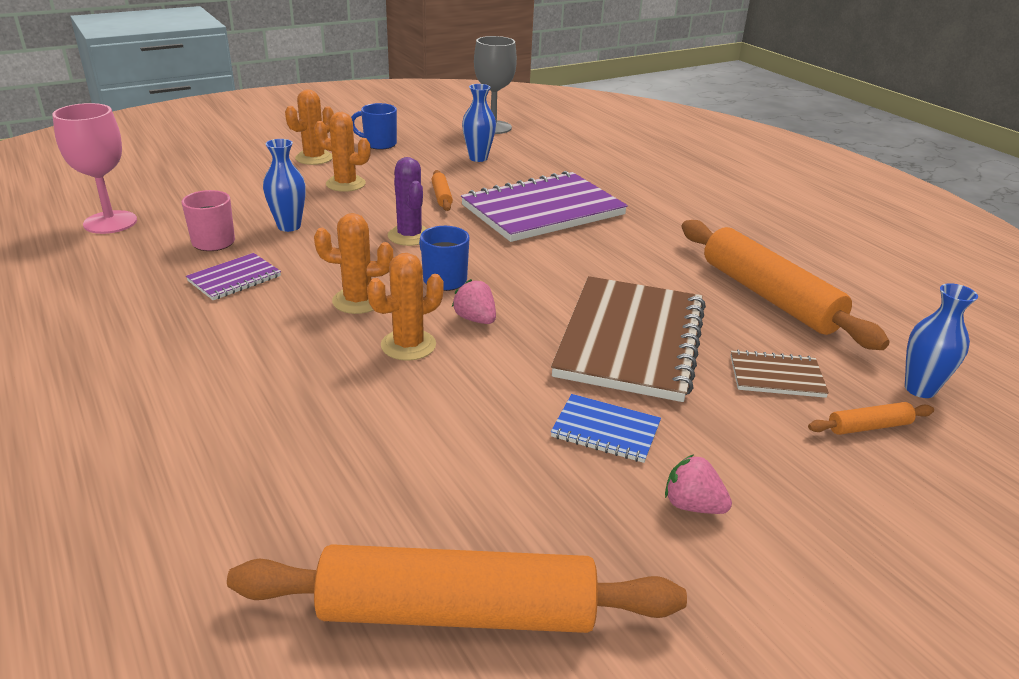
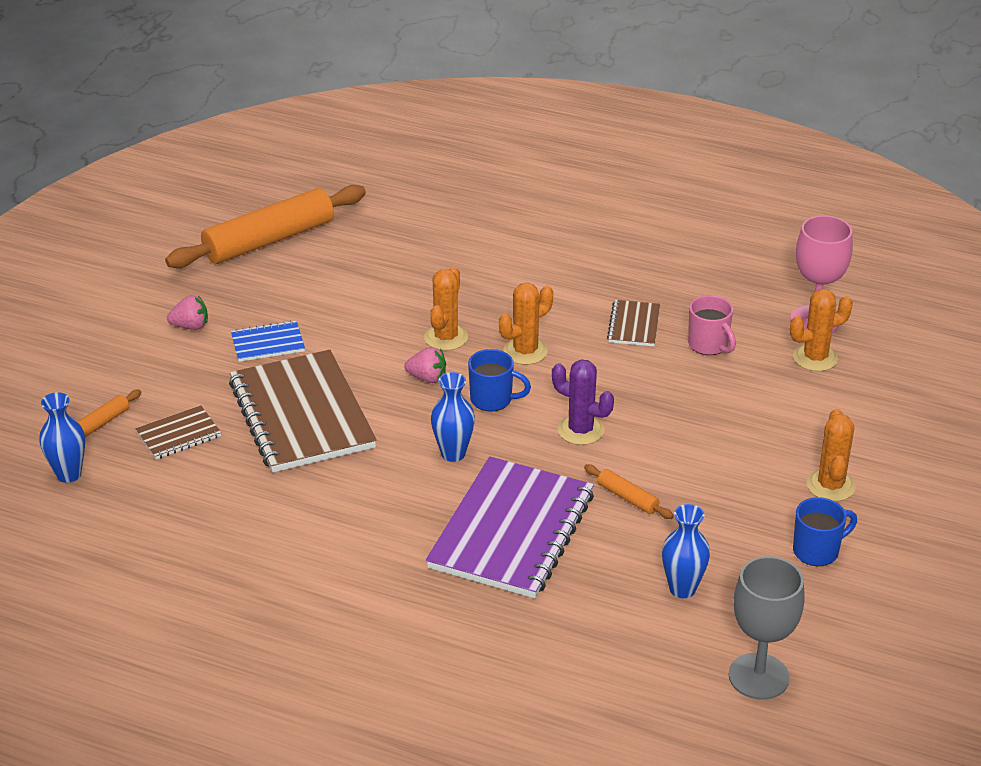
camera: 145 degrees right, 5 degrees up
purple notebook [186,253,281,300] -> brown notebook [607,300,660,347]
blue vase [263,139,306,232] -> blue vase moved to [431,372,475,462]
orange cactus [314,112,371,192] -> orange cactus moved to [790,289,853,371]
orange rolling pin [681,220,890,350] -> none

